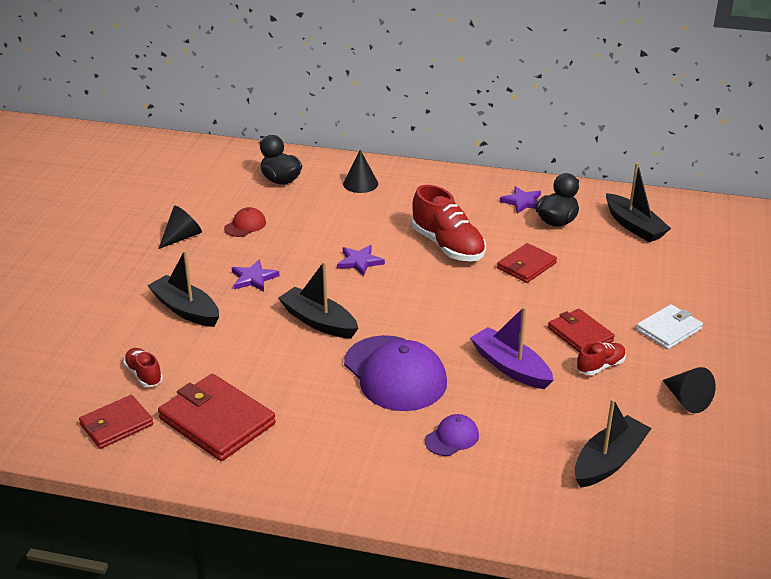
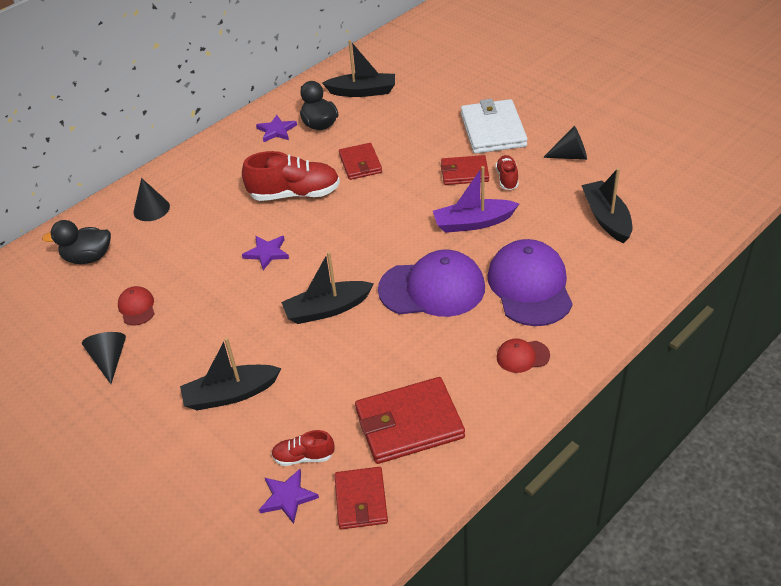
camera: 55 degrees left, 10 degrees up
purple star [232,260,279,292] -> purple star moved to [259,469,319,524]
purple cap [425,414,479,456] -> purple cap [487,239,573,326], size x2.16
white wallet [636,304,703,349] -> white wallet [461,99,528,154], size x1.60
none -> red cap [497,339,550,373]

